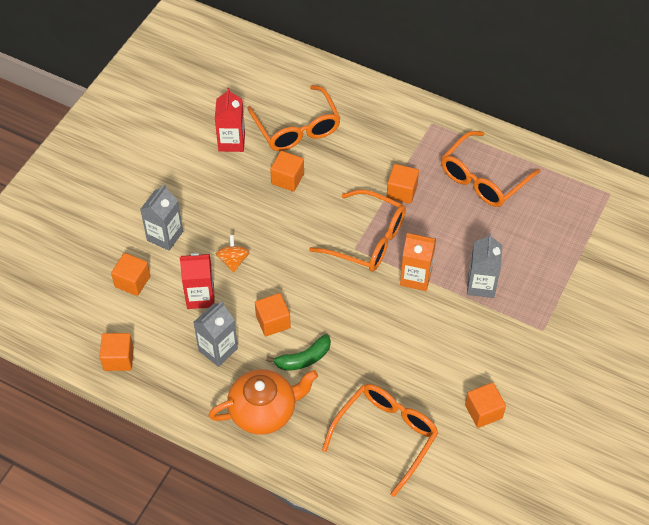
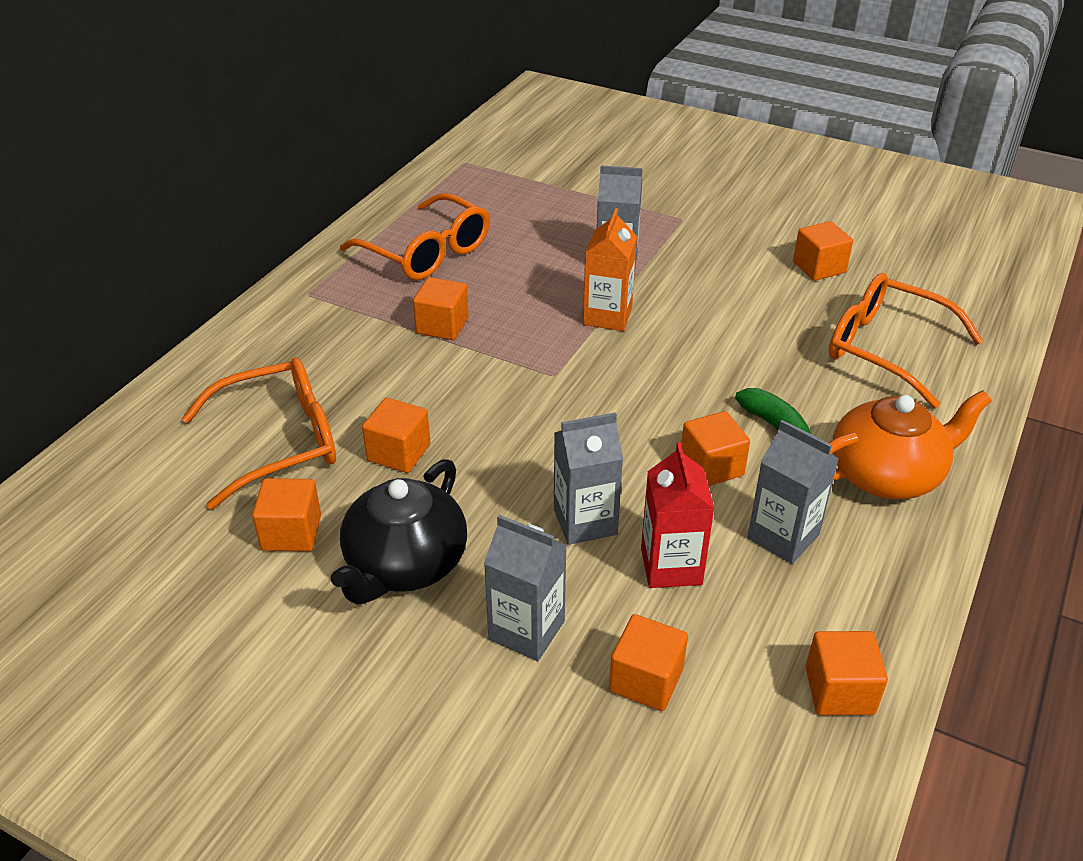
camera: 90 degrees left, 15 degrees down
orange teapot [208,369,318,435] -> orange teapot turned 90 degrees clockwise [829,390,992,499]
red carton [215,88,245,152] -> orange cube [252,478,321,551]
orange spinning top [216,235,250,272] -> grey carton [554,412,623,545]
orange glasses [309,189,406,272] -> none
none -> black teapot [331,459,467,605]

